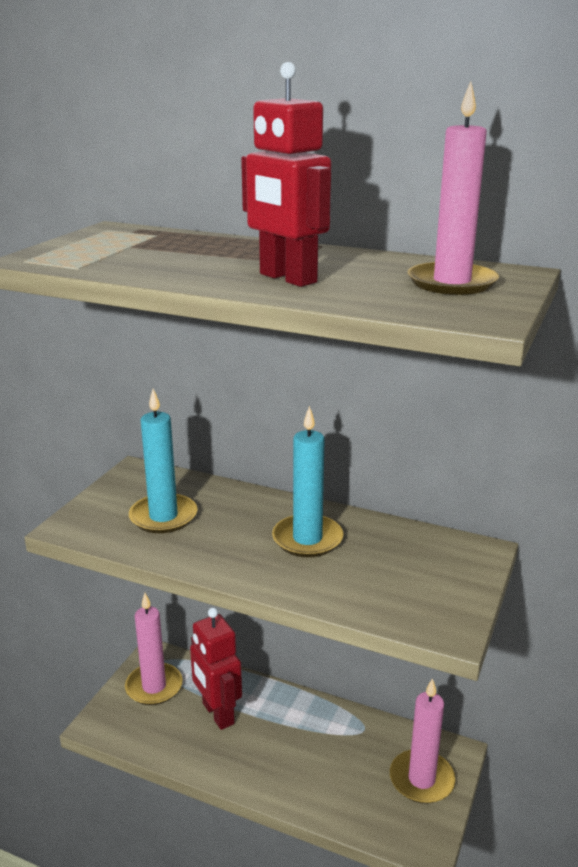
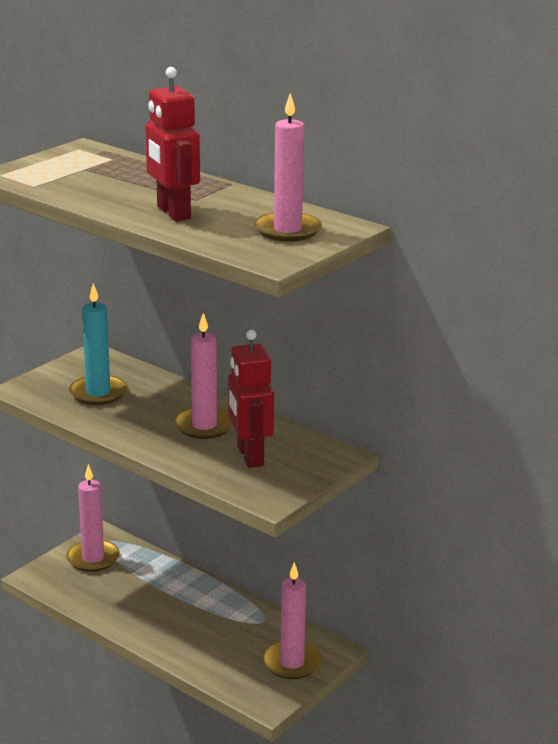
camera: 15 degrees right, 0 degrees up
red robot [190,607,242,730] -> red robot moved to [228,330,274,468]
turquoise candle [272,406,343,557] -> pink candle [174,313,233,439]

